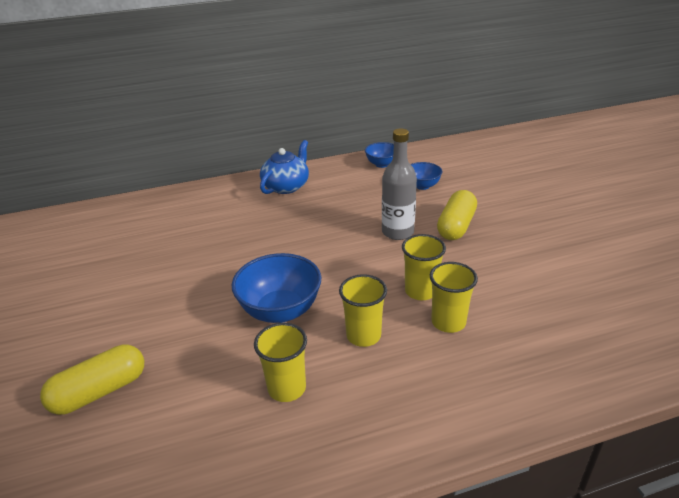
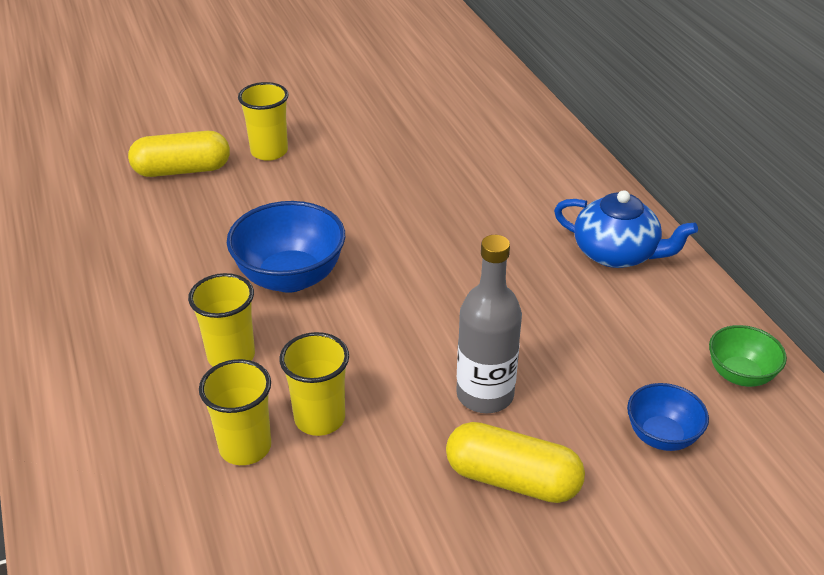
camera: 85 degrees right, 5 degrees up
yellow capsule [40,345,144,415] -> yellow capsule turned 60 degrees counterclockwise [128,131,230,177]
yellow cup [254,323,307,402] -> yellow cup moved to [238,82,289,161]
blue bowl [365,142,394,168] -> green bowl [709,325,787,387]

